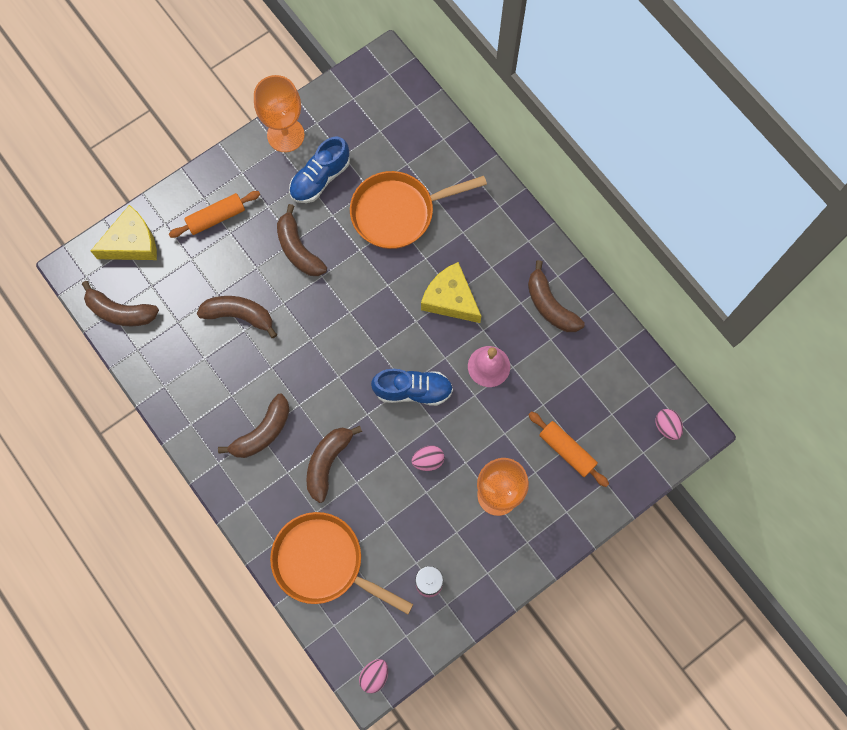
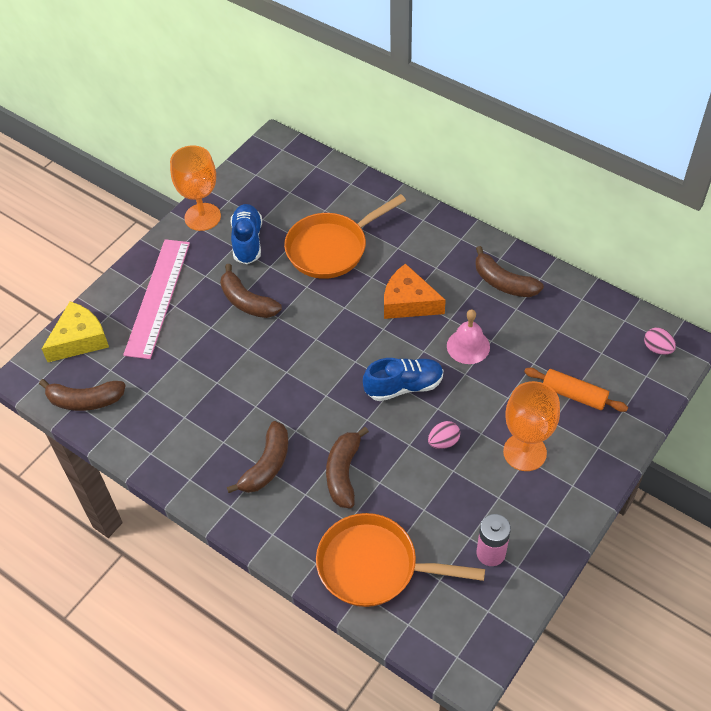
camera: 15 degrees left, 20 degrees down
orange rolling pin [169,191,260,238] -> pink ruler [123,239,190,359]
brown banana [197,296,277,338] -> none
blue shoe [289,136,350,203] -> blue shoe turned 150 degrees clockwise [231,204,262,264]
pink egg [359,659,388,693] -> none
yellow cheese [421,262,481,323] -> orange cheese [384,263,446,319]

